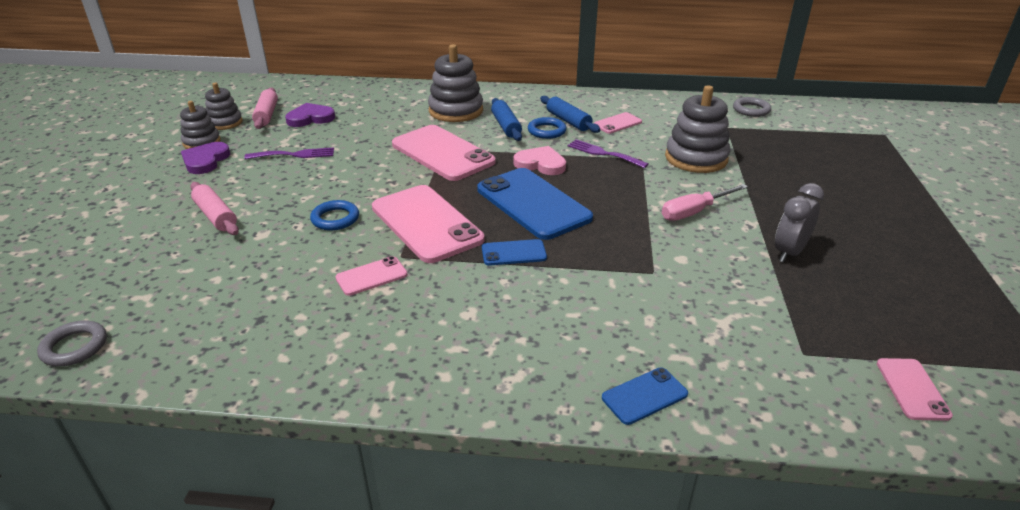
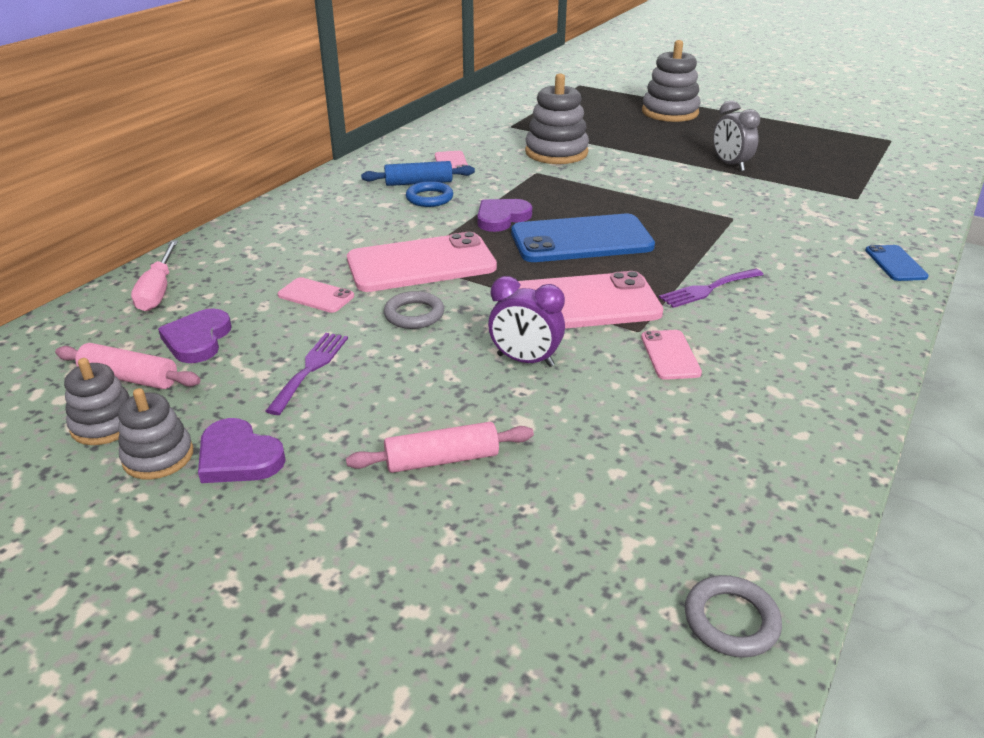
camera: 65 degrees left, 0 degrees up
blue ring [310,200,359,230] -> purple clock [488,276,565,367]
grey stacking toy [428,44,483,122] -> grey stacking toy moved to [642,40,701,122]
blue phone [482,239,547,266] -> none
blue rolling pin [491,98,522,141] -> none
pink heart [514,146,566,175] -> purple heart [477,199,532,232]
purple fork [568,140,649,168] -> purple fork moved to [659,268,764,308]
pink screwdriver [662,184,748,221] -> pink screwdriver moved to [131,240,178,311]
grey ring [733,97,771,117] -> grey ring moved to [384,291,444,329]
pink phone [877,358,953,421] -> pink phone moved to [278,277,354,313]

